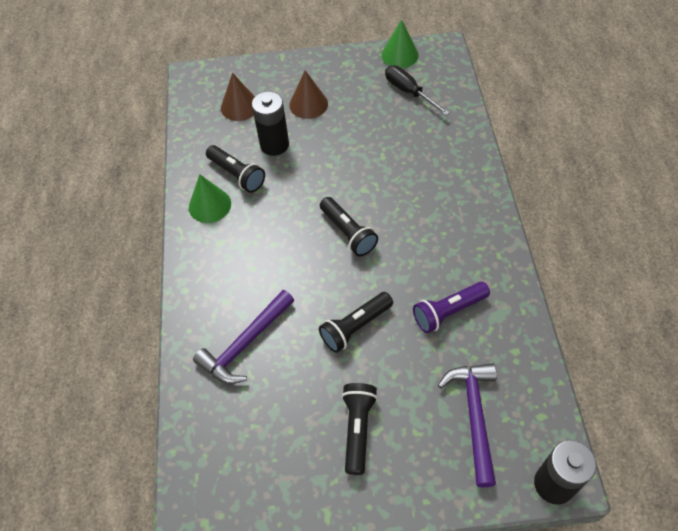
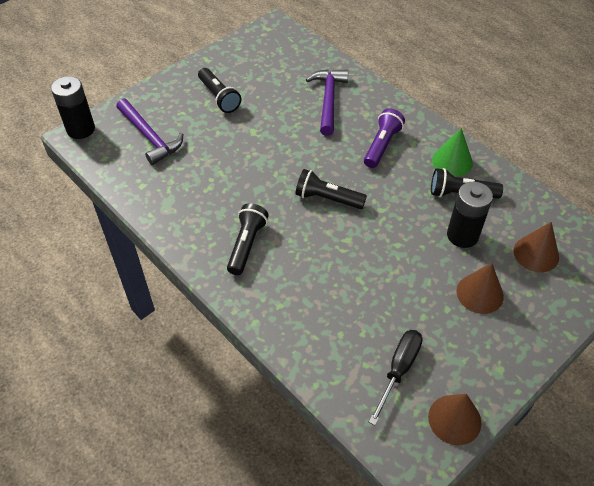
camera: 140 degrees right, 5 degrees down
black flashlight [319,292,393,353] -> black flashlight moved to [227,203,269,275]
green cone [381,20,419,68] -> brown cone [428,394,481,445]
black screwdriver [385,65,450,115] -> black screwdriver turned 75 degrees counterclockwise [369,330,423,425]
purple flashlight [413,282,490,333] -> purple flashlight moved to [364,108,405,168]

